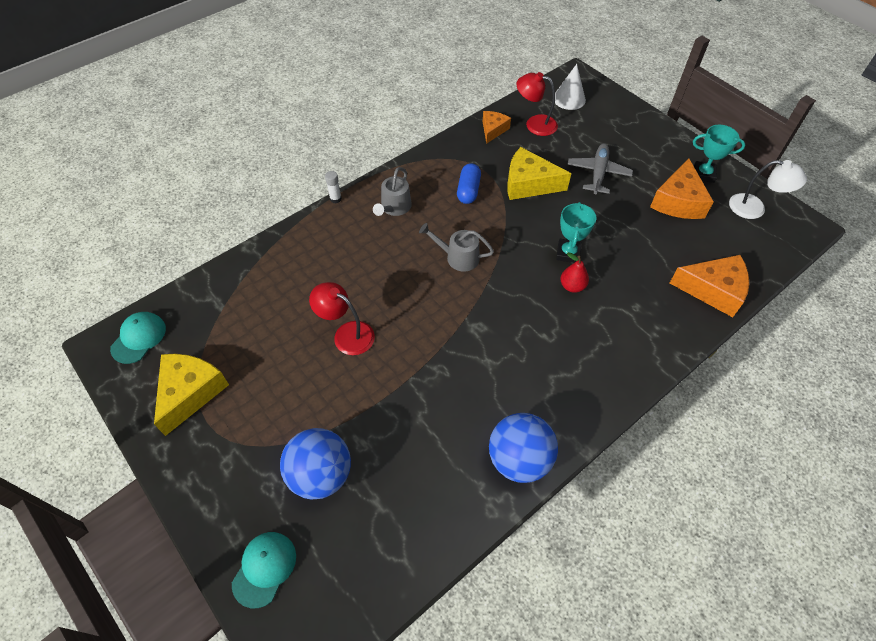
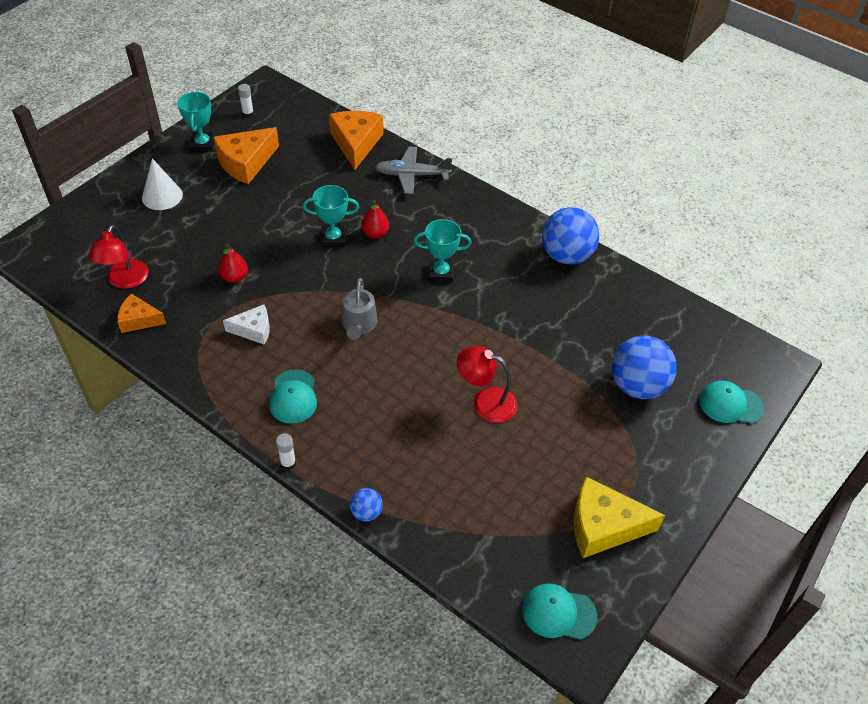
camera: 105 degrees left, 5 degrees down
red lamp [309,282,375,355] -> red lamp turned 90 degrees clockwise [457,346,518,423]
grey watering can [373,167,412,216] -> turquoise cap [269,369,317,424]
blue capsule [457,163,481,204] -> white cheese [223,304,270,345]
yellow cheese [507,147,571,200] -> red pear [218,244,248,283]
white cone [555,64,586,110] -> white cone moved to [142,159,183,210]
grey plane [567,143,633,194] -> grey plane moved to [375,147,452,194]
orange cheese [650,158,714,219] -> orange cheese turned 135 degrees clockwise [213,127,279,184]
white lamp [729,160,807,219] -> white glue stick [238,84,254,118]
none -> blue ball [350,488,383,521]
none -> turquoise trophy [414,219,472,283]

